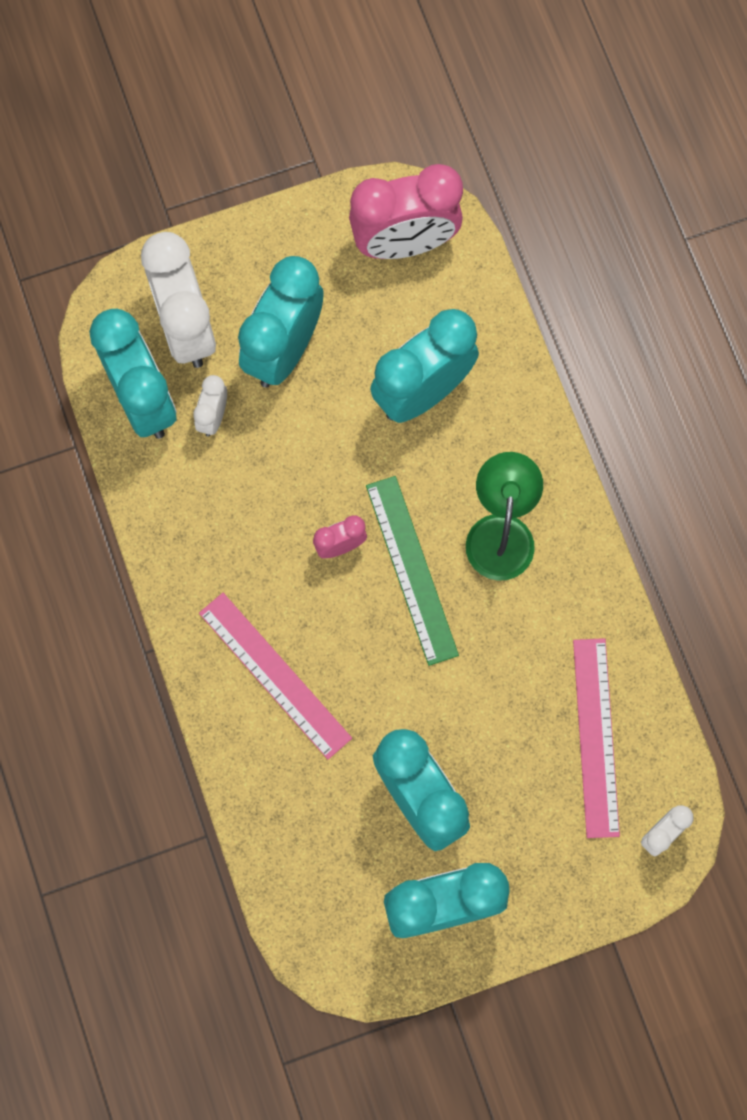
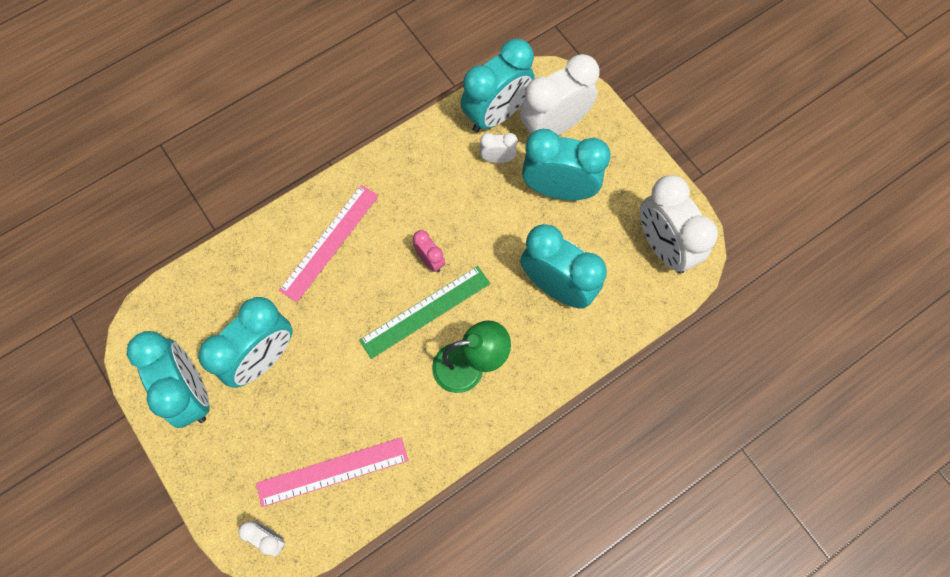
camera: 75 degrees right, 5 degrees down
pink clock [349,164,463,259] -> white clock [640,175,718,274]

